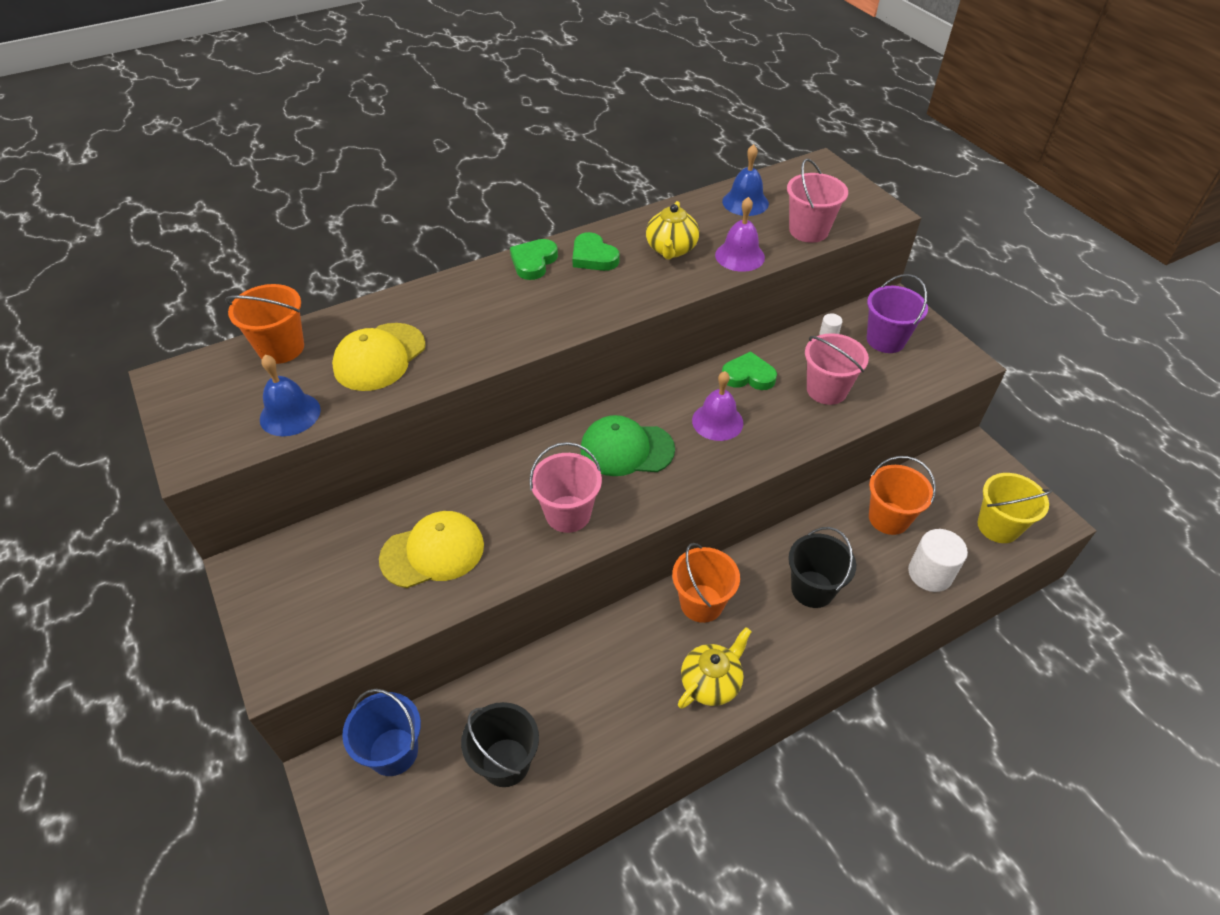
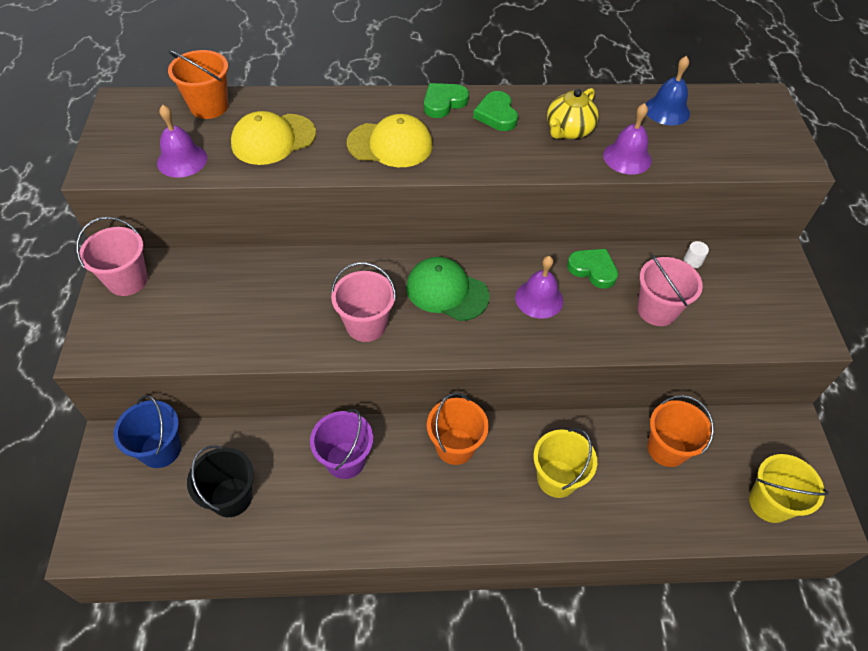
camera: 25 degrees right, 5 degrees up
blue bell [260,355,321,436] -> purple bell [157,105,207,178]
yellow cap [379,511,484,588] -> yellow cap moved to [347,114,433,167]
yellow teapot [678,627,752,709] -> none
pink bucket [787,158,848,243] -> pink bucket moved to [76,217,148,296]
black bucket [788,527,856,608] -> yellow bucket [534,428,597,498]
purple bucket [867,274,928,353] -> purple bucket moved to [310,409,373,479]
white cylinder [908,529,968,592] -> none

